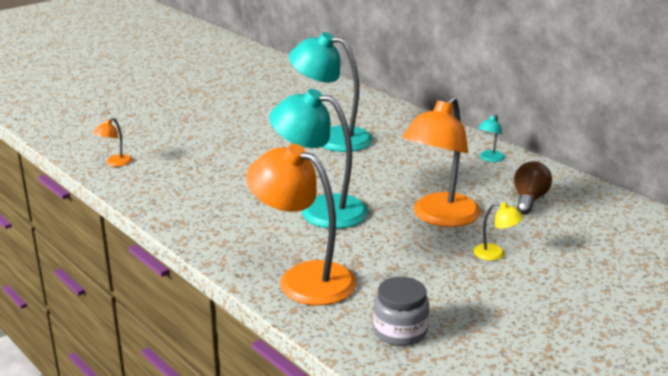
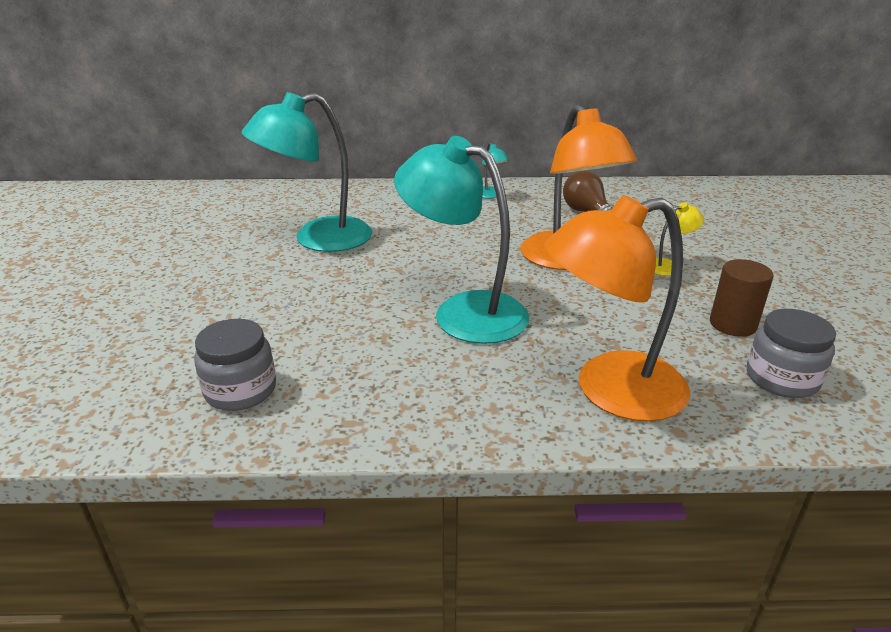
camera: 50 degrees left, 5 degrees up
orange lamp [93,118,132,166] -> none
turquoise lamp [269,89,368,229] -> turquoise lamp turned 60 degrees clockwise [394,136,529,344]
none -> grey jar [194,319,276,411]
none -> brown cylinder [710,259,774,337]

